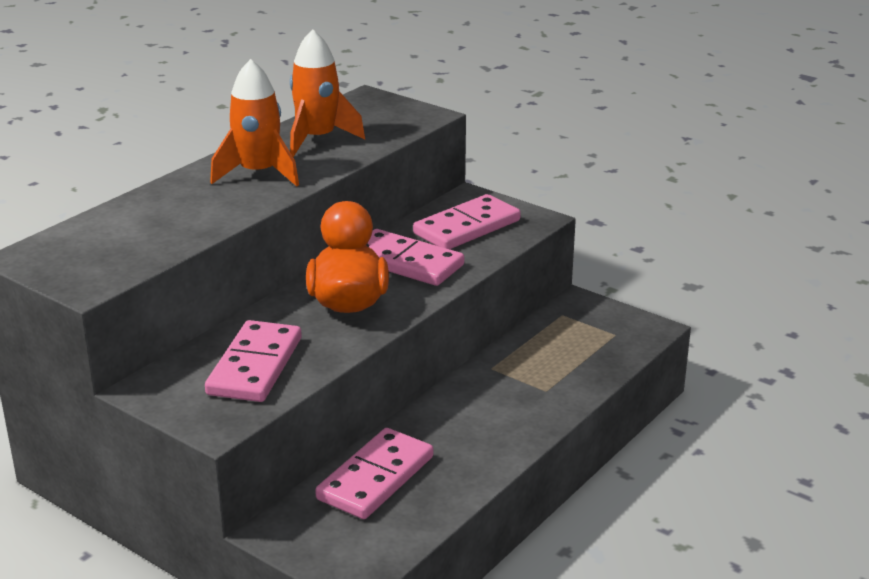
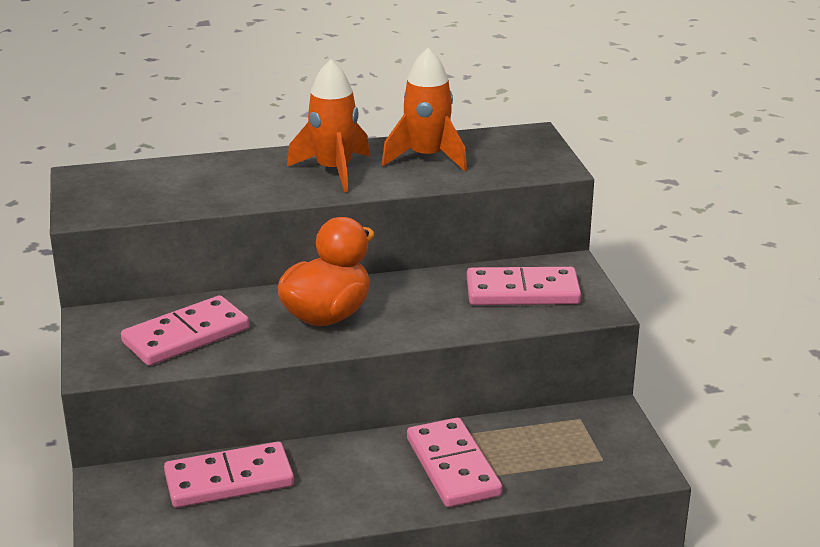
camera: 40 degrees right, 0 degrees up
pink domino [366,229,464,286] -> pink domino moved to [407,418,502,507]

